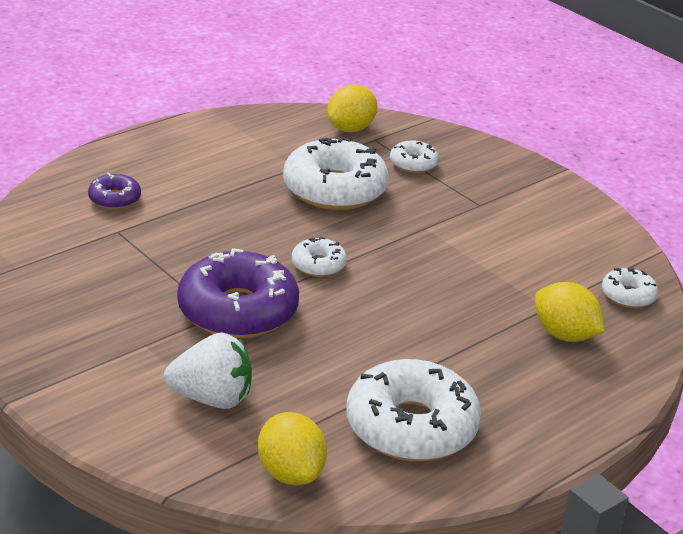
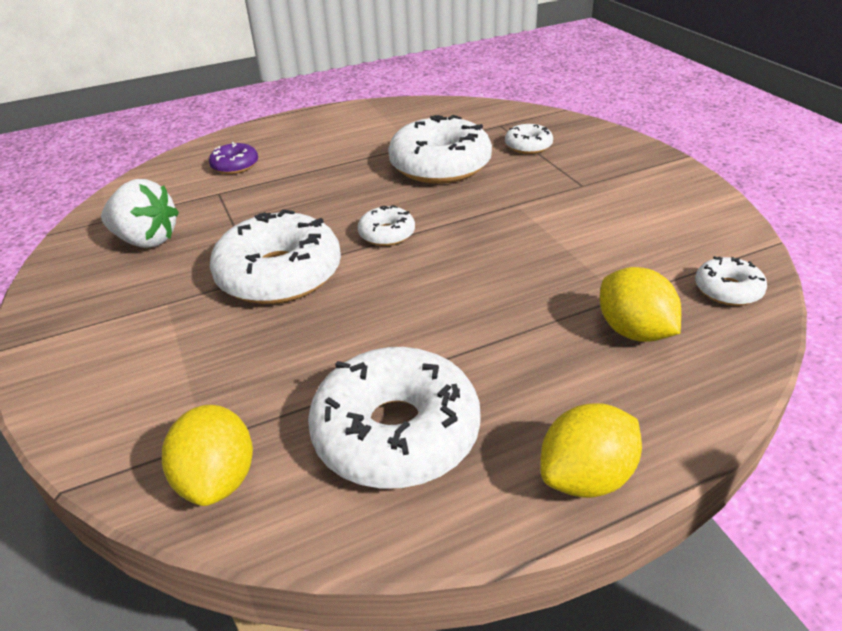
camera: 20 degrees right, 5 degrees up
white strawberry [164,333,252,409] -> white strawberry moved to [101,179,179,248]
purple donut [177,248,299,338] -> white donut [210,209,341,304]
yellow lemon [327,85,378,132] -> yellow lemon moved to [540,403,642,498]

